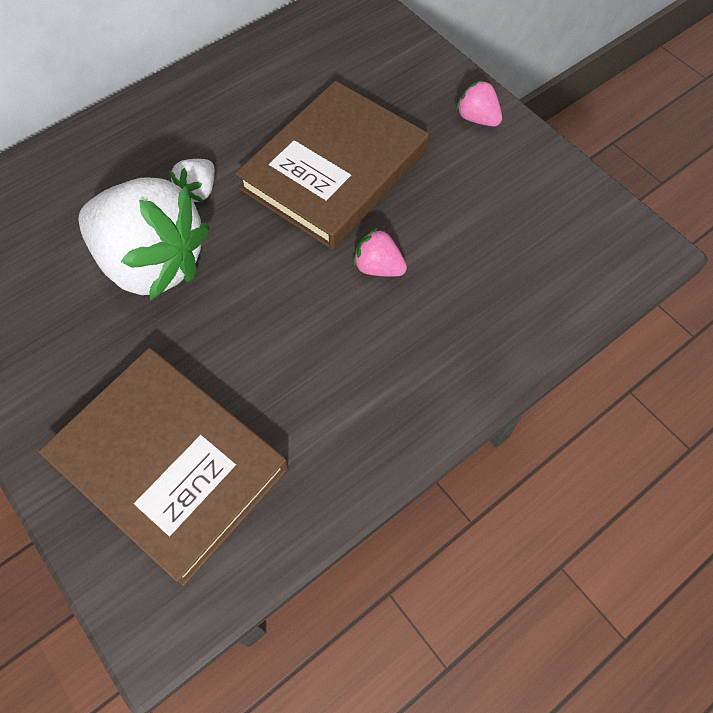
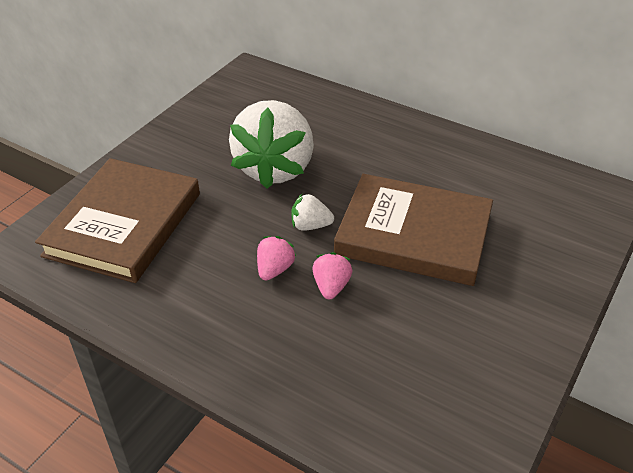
camera: 70 degrees right, 20 degrees down
white strawberry [169,159,215,202] -> white strawberry moved to [291,194,334,231]
pink strawberry [456,80,502,127] -> pink strawberry moved to [257,236,296,281]

